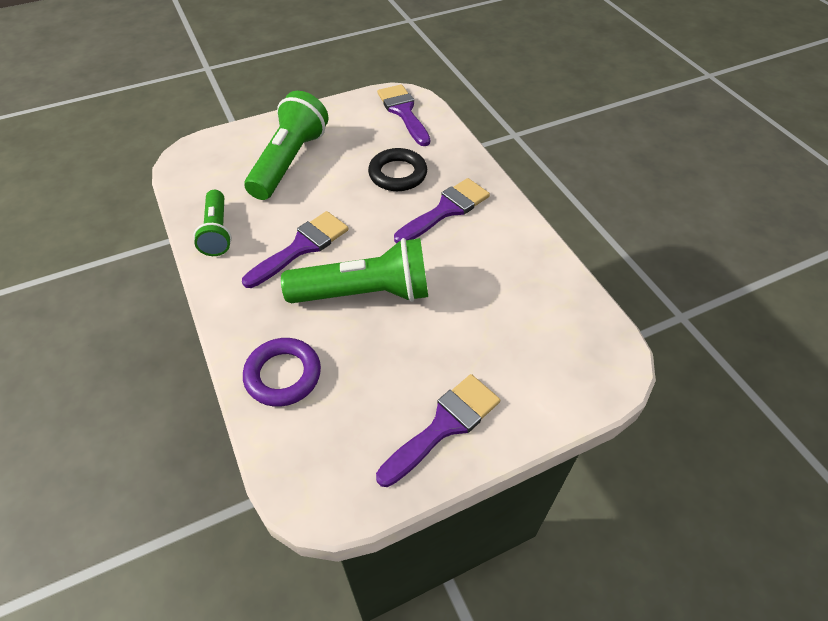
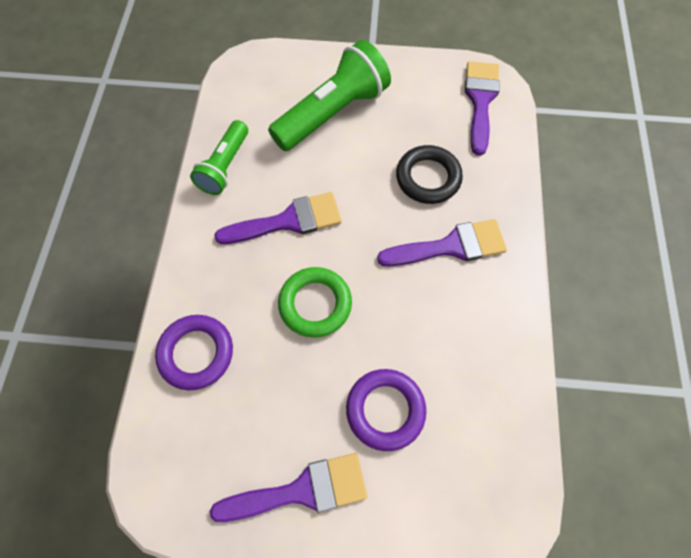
camera: 30 degrees right, 15 degrees up
green flashlight [281,238,428,303] -> green ring [278,267,352,338]
none -> purple ring [346,369,426,451]

